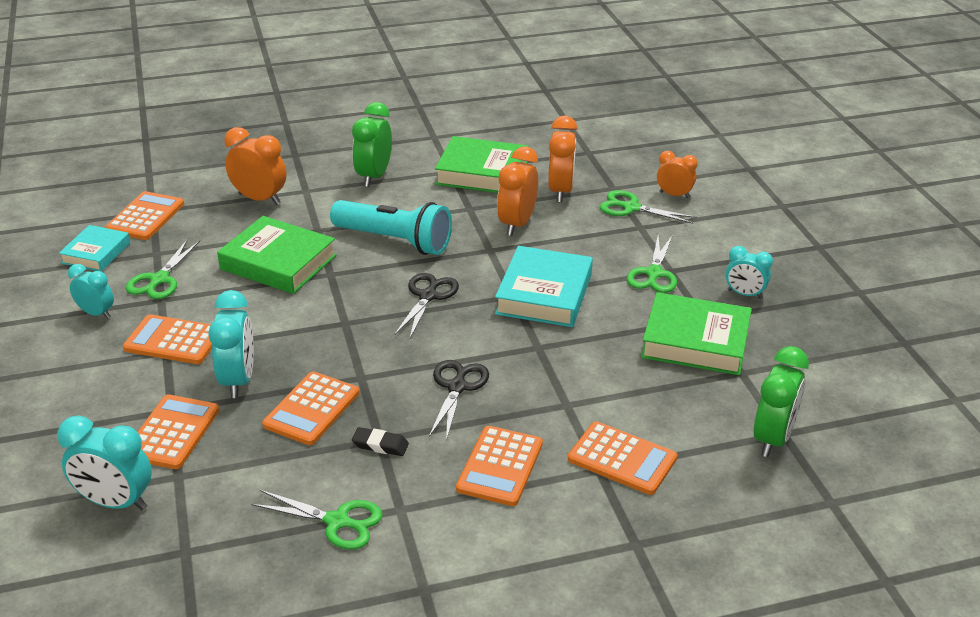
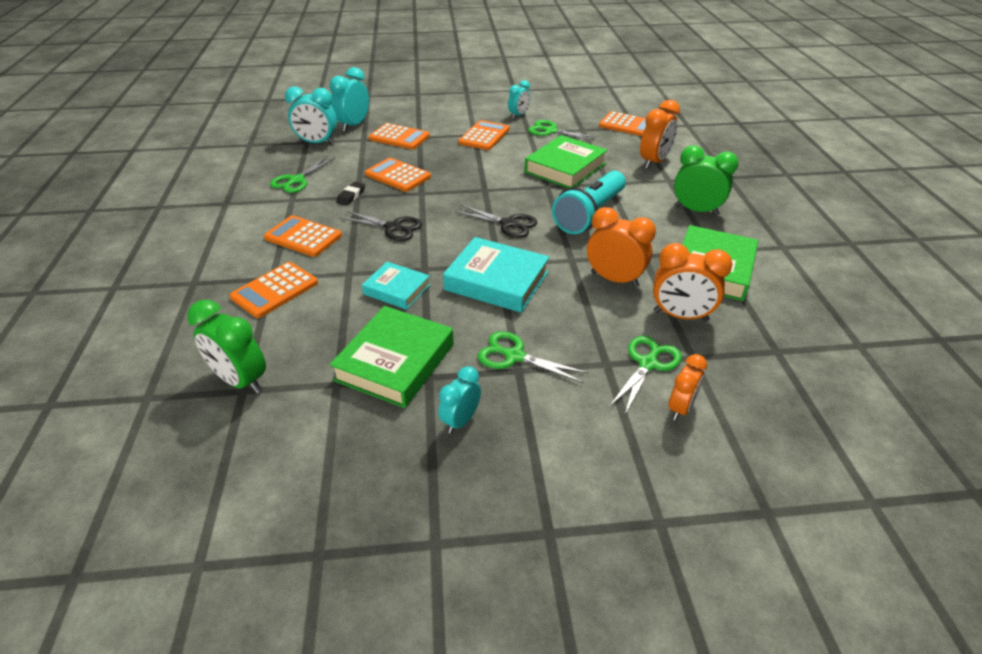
camera: 100 degrees right, 5 degrees up
turquoise book [59,225,130,272] -> turquoise book moved to [362,262,430,310]
turquoise clock [209,290,254,398] -> turquoise clock moved to [285,86,337,145]

